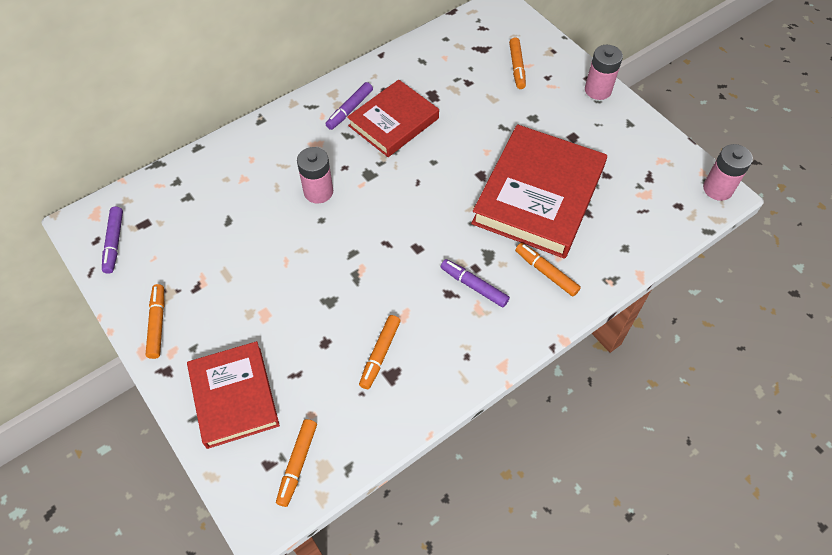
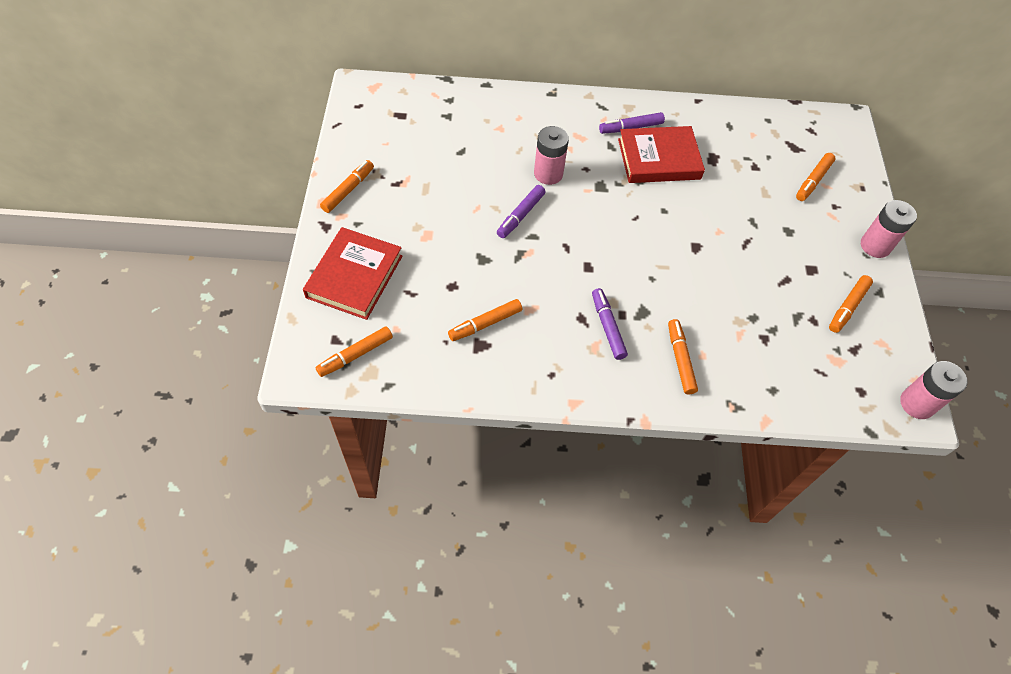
camera: 35 degrees right, 0 degrees up
purple marker [102,207,123,274] -> purple marker moved to [497,185,546,238]
red book [471,124,607,259] -> none
none -> orange marker [829,275,873,333]

